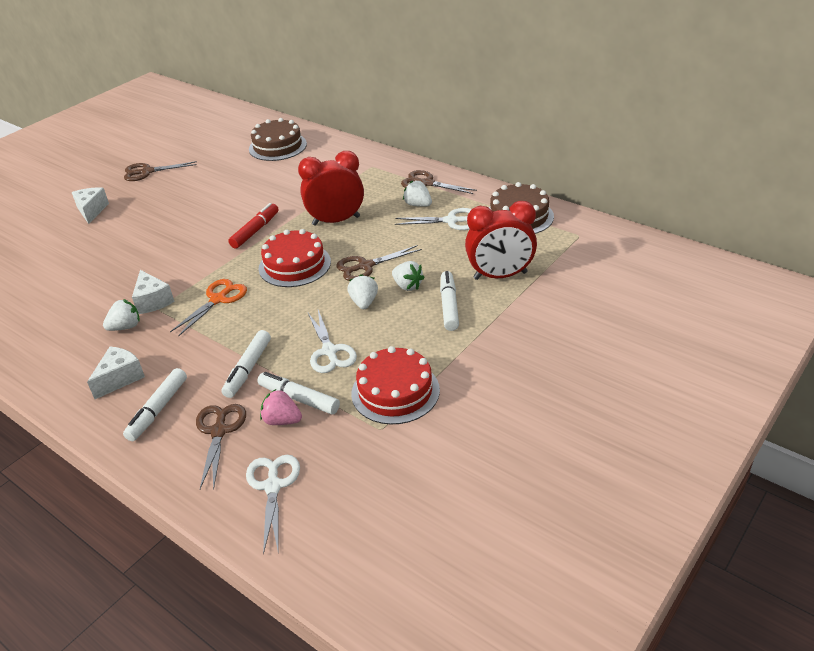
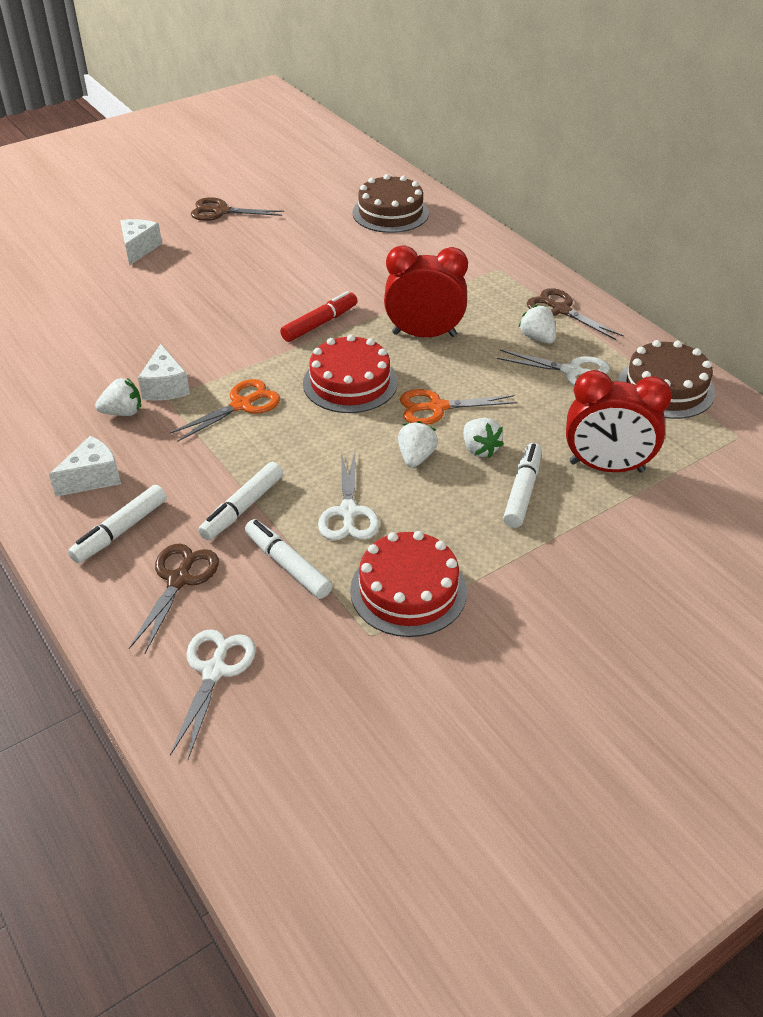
camera: 15 degrees right, 5 degrees up
pink strawberry [260,389,302,425] -> none
brown scissors [336,245,422,281] -> orange scissors [400,389,517,425]

